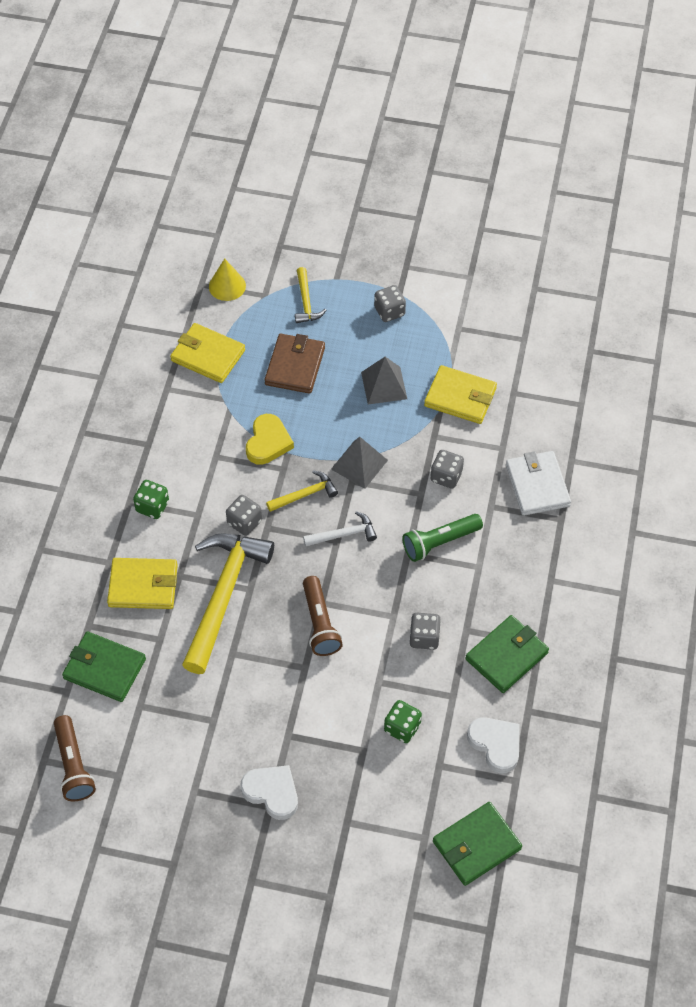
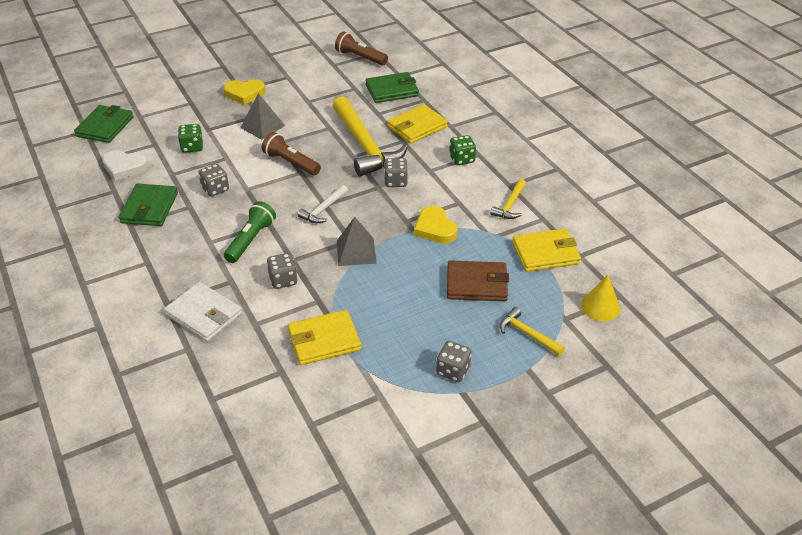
camera: 140 degrees right, 15 degrees down
white heart [240,765,298,820] -> yellow heart [223,79,265,105]
brown wallet [264,334,325,394] -> brown wallet turned 60 degrees counterclockwise [447,260,509,301]
yellow hammer [266,471,338,512] -> yellow hammer moved to [490,179,526,219]
grey pyramid [361,357,407,404] -> grey pyramid moved to [240,93,285,140]

